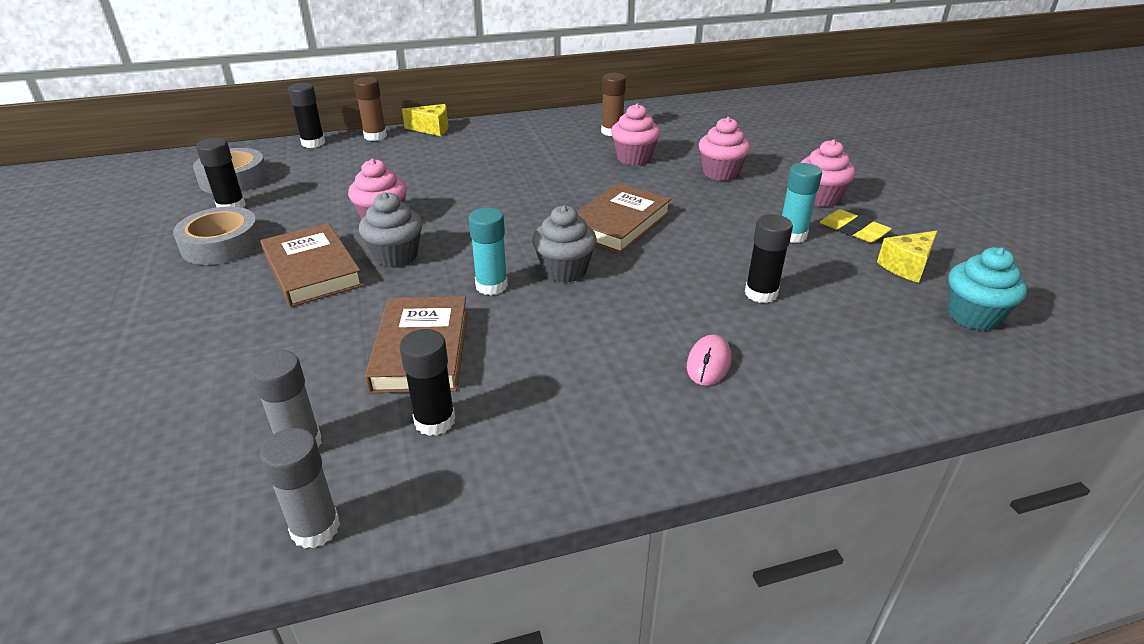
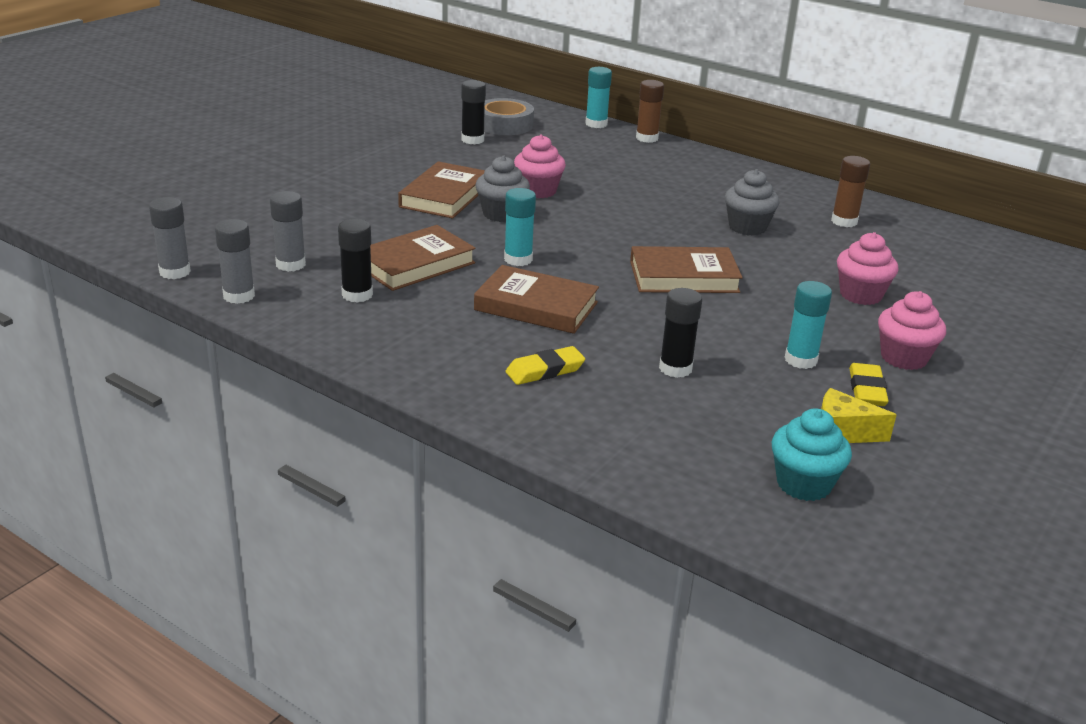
camera: 50 degrees right, 5 degrees down
grey tape [173,206,262,265] -> none
black glue stick [288,83,325,148] -> turquoise glue stick [585,67,612,128]
yellow cheese [402,104,448,136] -> none
grey cupcake [532,205,597,283] -> grey cupcake moved to [725,169,779,236]
pink cupcake [611,103,660,165] -> none
pink mouse [687,334,731,386] -> yellow eraser [506,346,585,385]
none -> grey glue stick [149,197,191,279]
none -> brown book [474,265,599,334]

